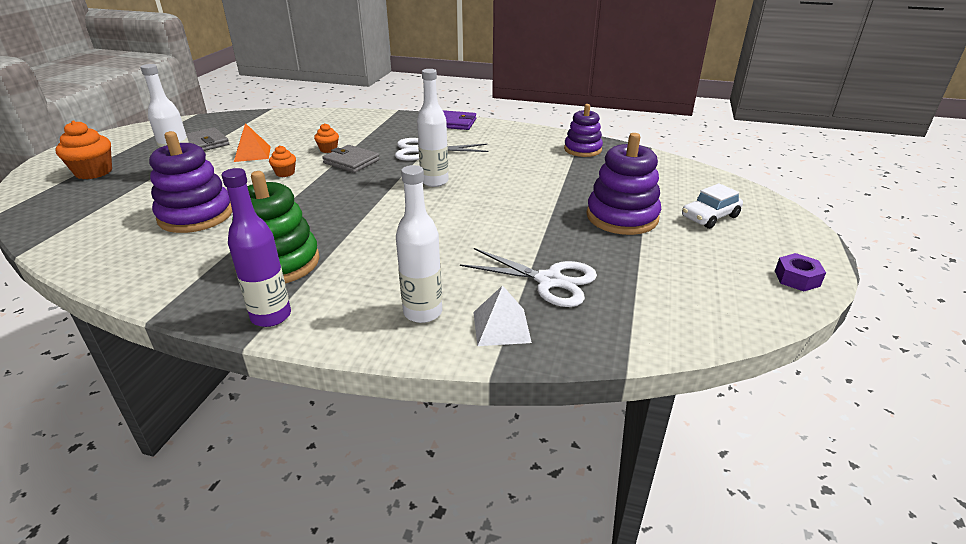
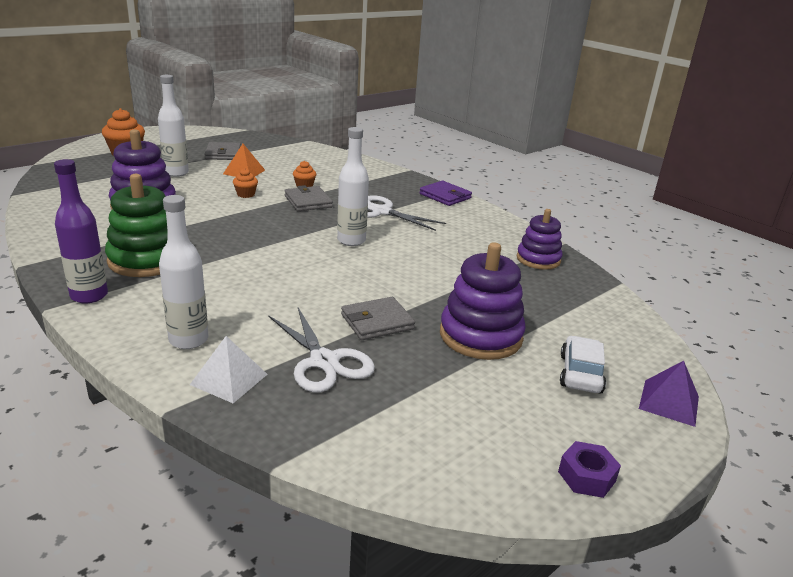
camera: 30 degrees right, 5 degrees down
white car [682,183,743,229] -> white car turned 105 degrees clockwise [560,335,606,394]
none -> grey wallet [341,297,415,340]
none -> purple pyramid [639,361,699,427]

